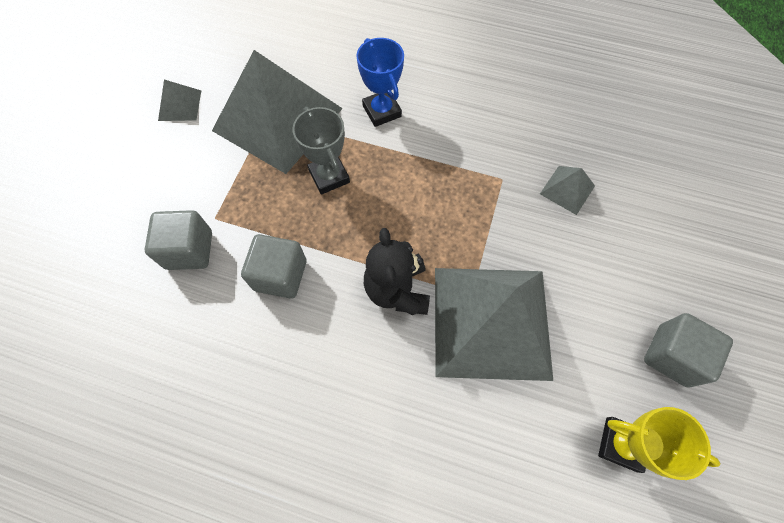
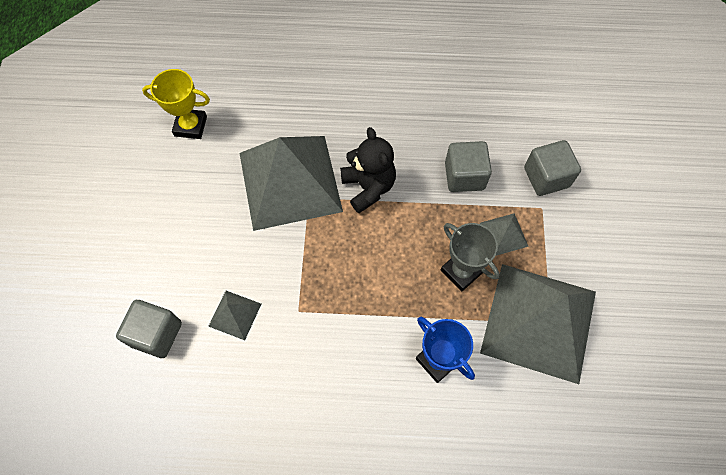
camera: 165 degrees right, 0 degrees up
grey pyramid [158,80,201,121] -> grey pyramid moved to [480,213,529,256]
grey cube [644,313,733,388] -> grey cube moved to [116,300,182,358]

